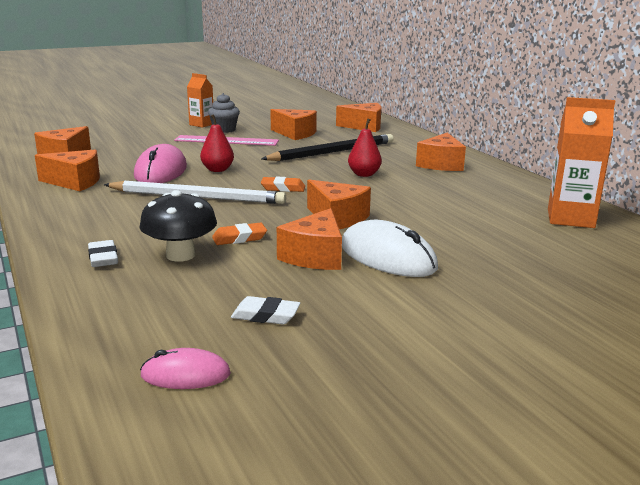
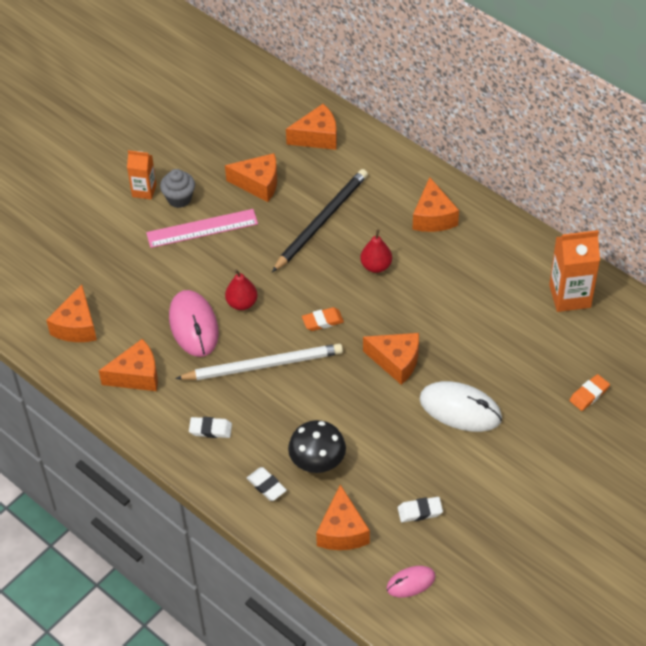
camera: 20 degrees left, 30 degrees up
orange eraser [212,223,267,245] -> orange eraser moved to [569,374,610,411]
orange cheese [277,208,342,270] -> orange cheese moved to [316,484,370,550]
none -> white eraser [189,417,232,438]

